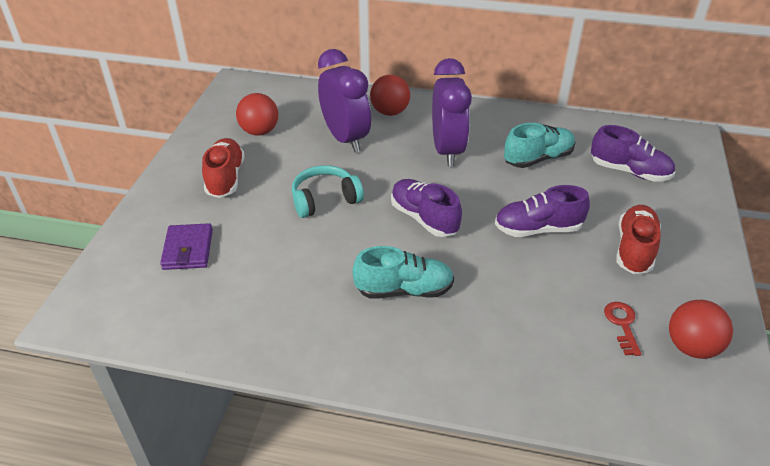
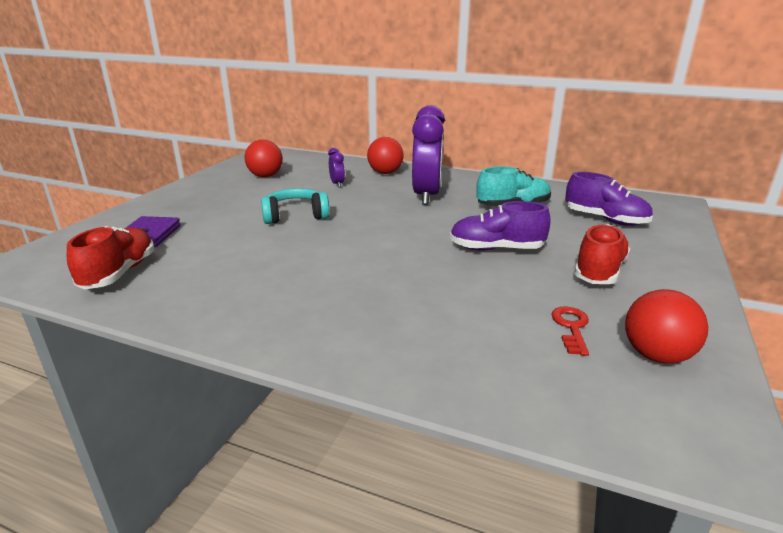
camera: 10 degrees right, 15 degrees down
red shoe [202,138,245,198] -> red shoe moved to [67,226,154,290]
purple clock [318,49,371,152] -> purple clock [328,148,345,187], size x0.43
turquoise shoe [353,246,454,299] -> none
purple shoe [391,179,462,237] -> none

